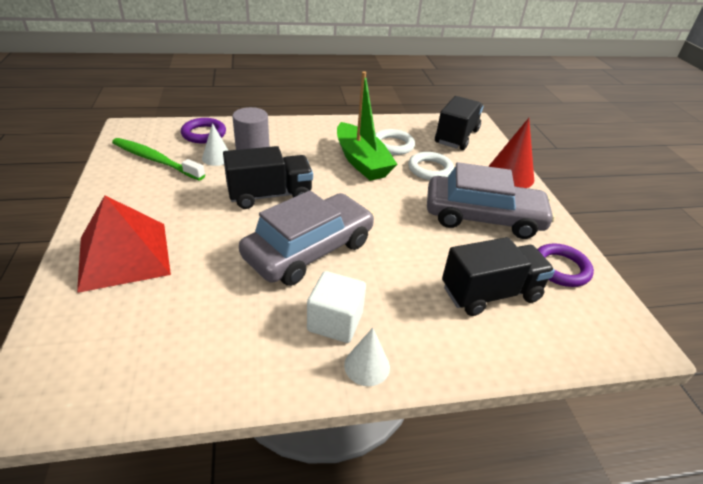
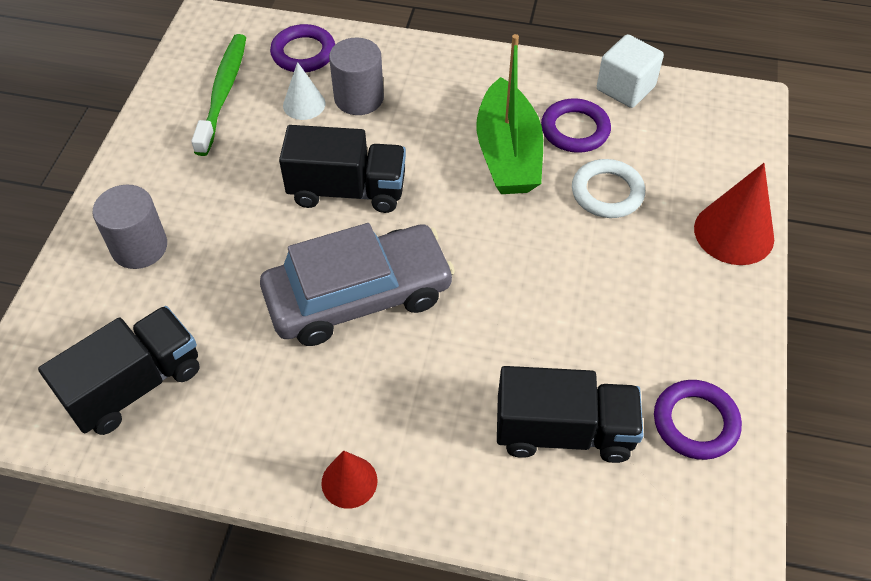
camera: 25 degrees right, 15 degrees up
red pyramid [77,195,171,293] -> grey cylinder [92,185,167,269]
green toothbrush [112,138,205,180] -> green toothbrush turned 45 degrees clockwise [191,34,246,156]
white cube [307,271,366,343] -> white cube moved to [597,34,664,108]
white cone [344,328,390,386] -> red cone [321,450,377,509]
white ring [376,129,415,155] -> purple ring [541,98,611,153]
grey car [427,162,555,239] -> none
black truck [435,96,484,150] -> black truck moved to [38,306,200,435]

